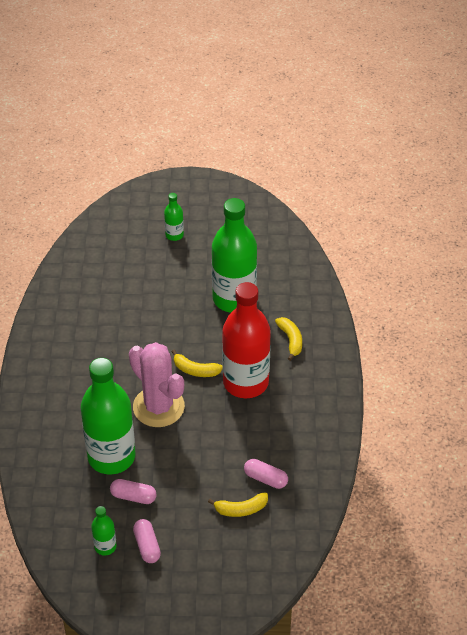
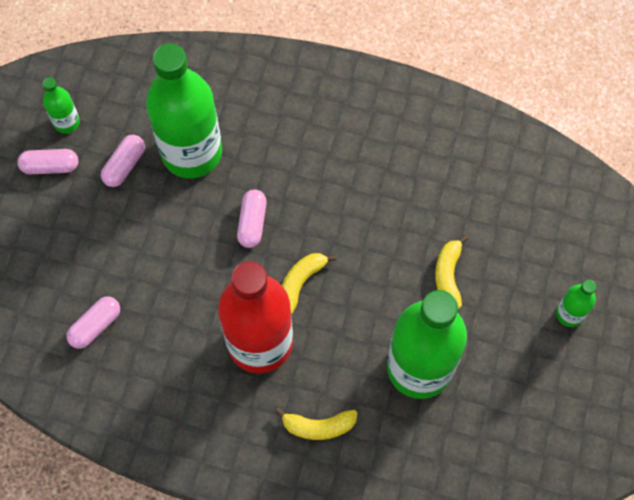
camera: 105 degrees right, 20 degrees up
pink cactus [129,342,185,427] -> pink capsule [237,189,267,248]
yellow banana [208,492,268,517] -> yellow banana moved to [435,235,468,309]

